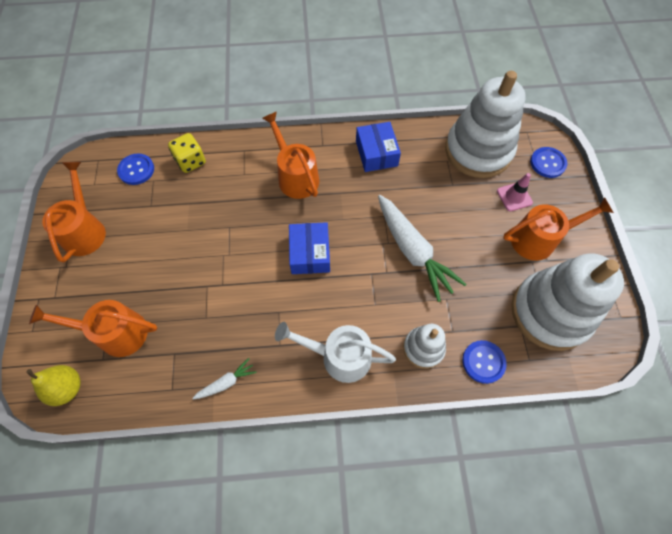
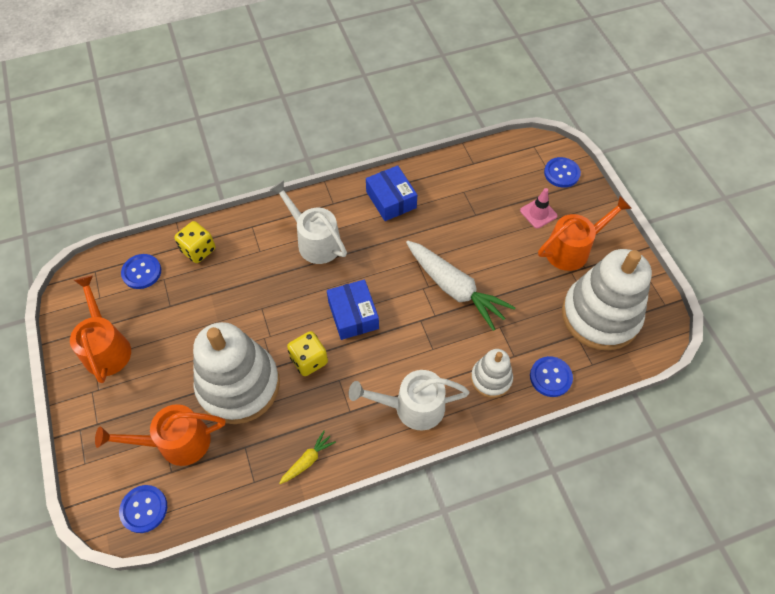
camera: 15 degrees left, 5 degrees down
yellow pear [26,365,81,406] -> blue button [119,485,167,533]
white carrot [192,358,257,399] -> yellow carrot [279,431,336,484]
orange watering can [262,111,319,199] -> white watering can [270,180,347,264]
white stacking toy [445,71,526,178] -> white stacking toy moved to [193,322,280,424]
none -> yellow dice [287,331,328,376]

